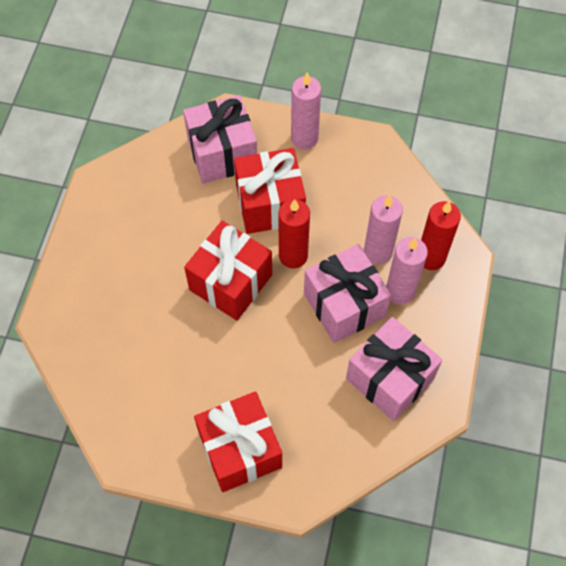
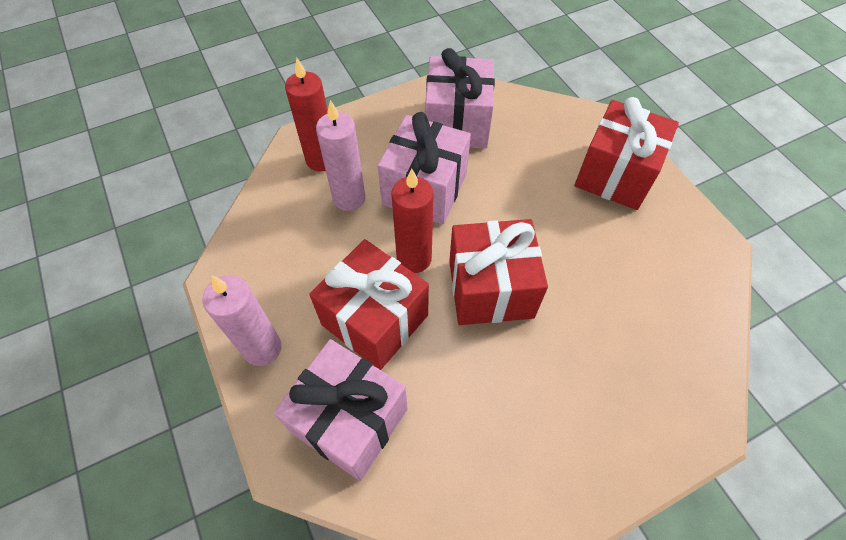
camera: 130 degrees left, 5 degrees down
pink candle [386,237,428,304] -> none

